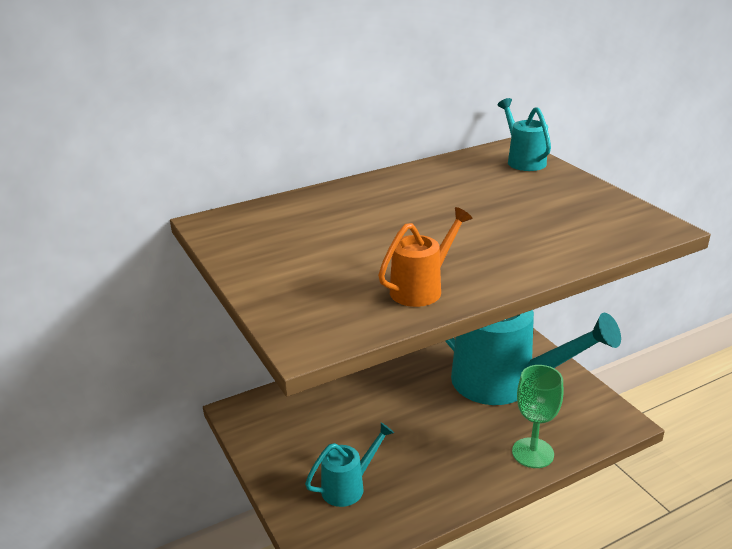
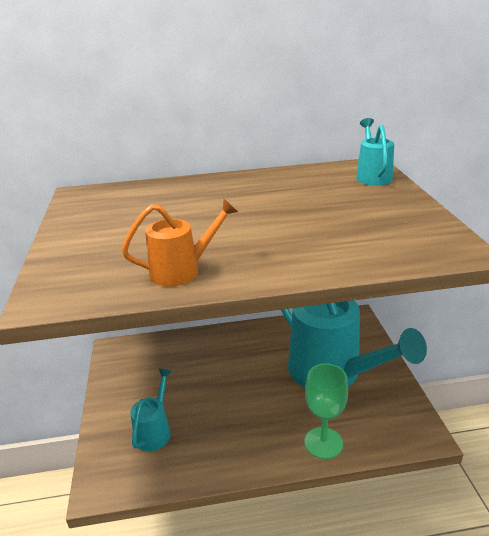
camera: 20 degrees right, 0 degrees up
turquoise watering can [305,422,394,507] -> turquoise watering can turned 60 degrees counterclockwise [130,369,172,451]

